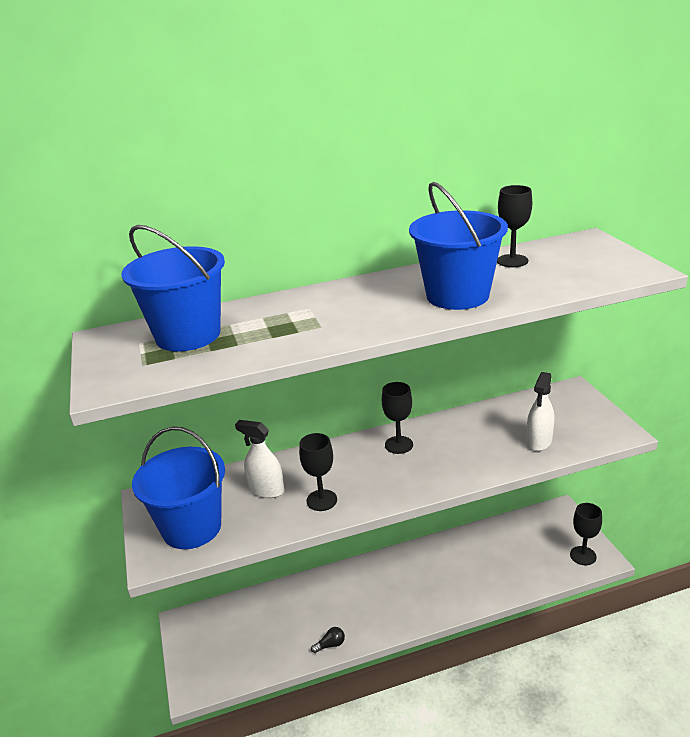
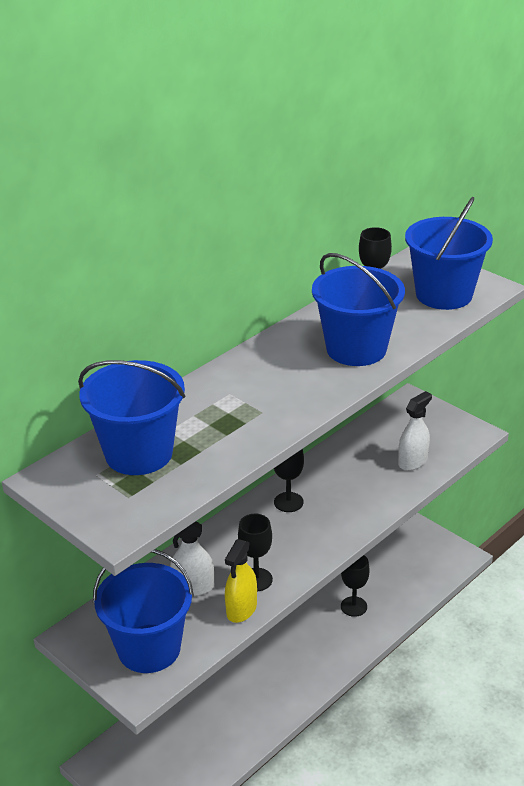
camera: 30 degrees left, 5 degrees up
black light bulb [311,627,345,653] -> none
white spray bottle [526,372,554,451] -> white spray bottle turned 135 degrees counterclockwise [398,391,432,471]
black goblet [570,503,602,565] -> black goblet moved to [341,555,370,617]
none -> yellow spray bottle [225,539,257,623]
none -> blue bucket [405,197,493,310]

